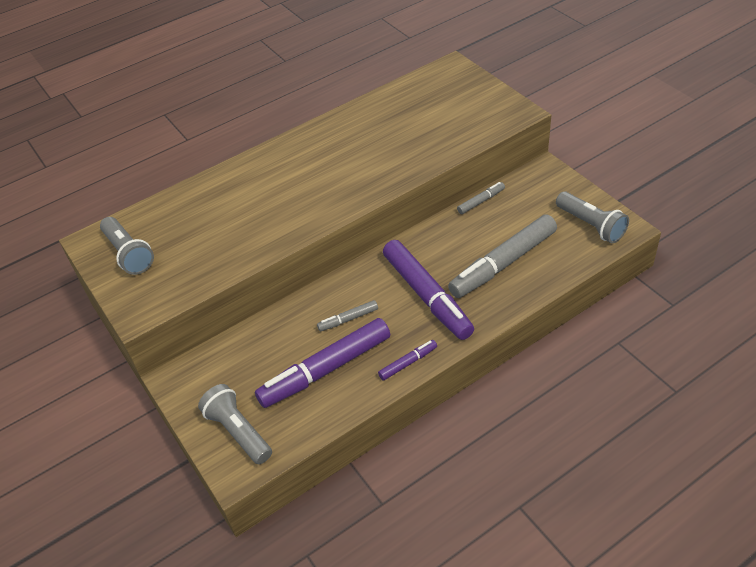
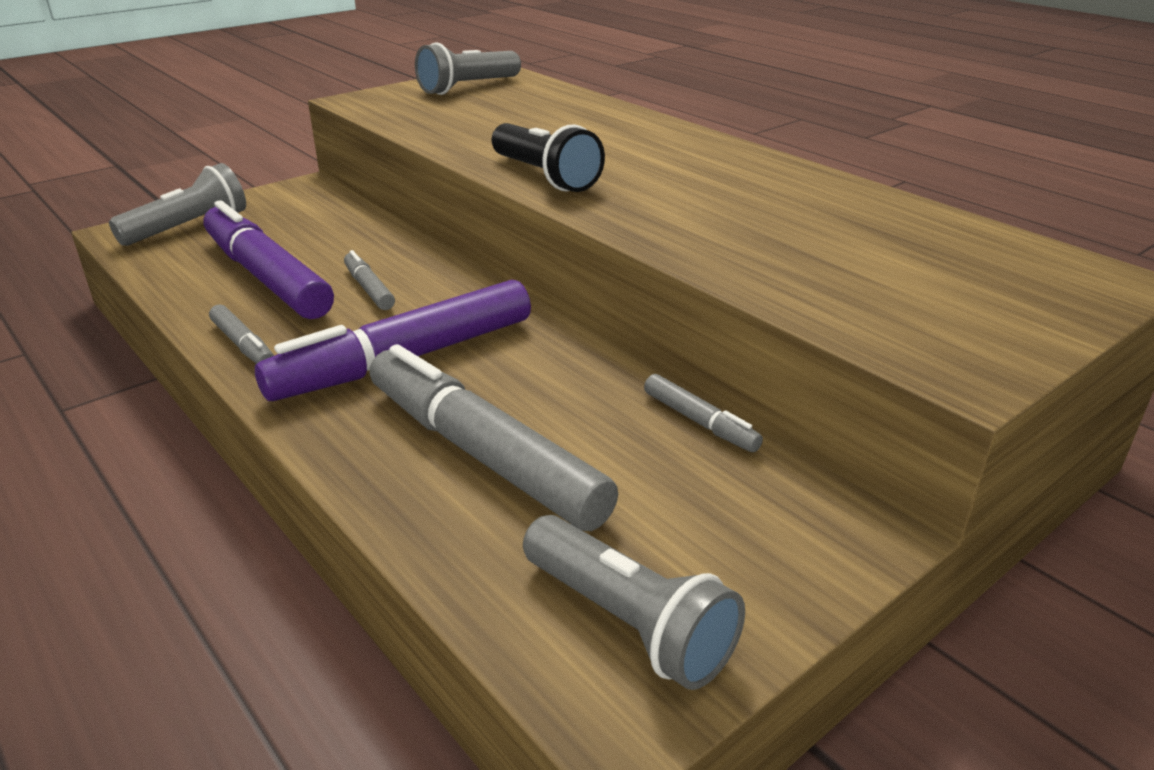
camera: 80 degrees right, 15 degrees down
purple marker [378,340,437,381] -> grey marker [209,304,274,364]
grey flashlight [556,192,629,243] -> grey flashlight turned 90 degrees counterclockwise [523,515,745,690]
none -> black flashlight [492,123,605,192]

